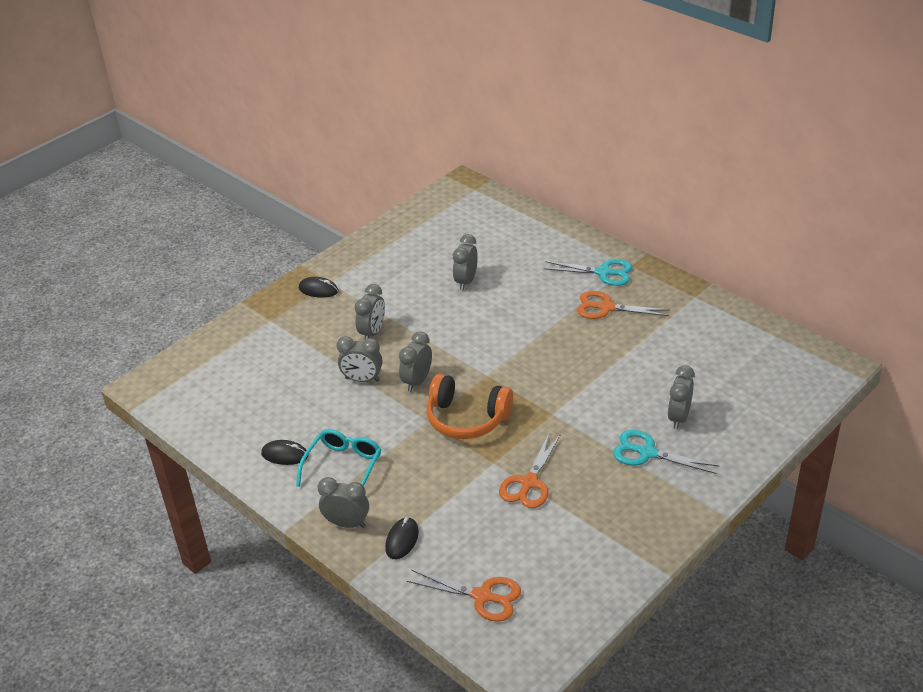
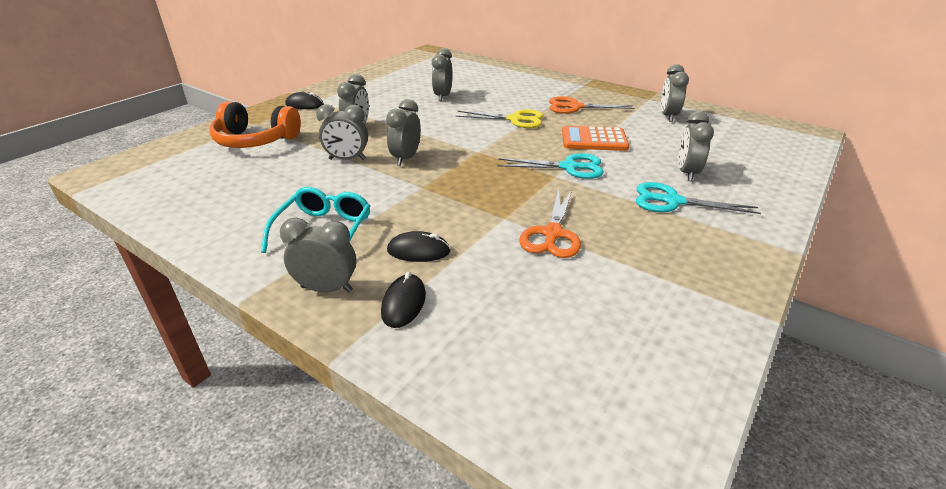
camera: 10 degrees left, 5 degrees down
black mouse [261,440,308,465] -> black mouse moved to [387,231,451,262]
orange scissors [407,570,521,622] -> none
orange headphones [426,374,513,439] -> orange headphones moved to [209,101,301,148]
turquoise scissors [543,259,632,286] -> turquoise scissors moved to [498,153,604,179]
none -> yellow scissors [455,109,544,128]
none -> orange calculator [562,126,629,151]
none -> grey clock [661,64,689,122]

